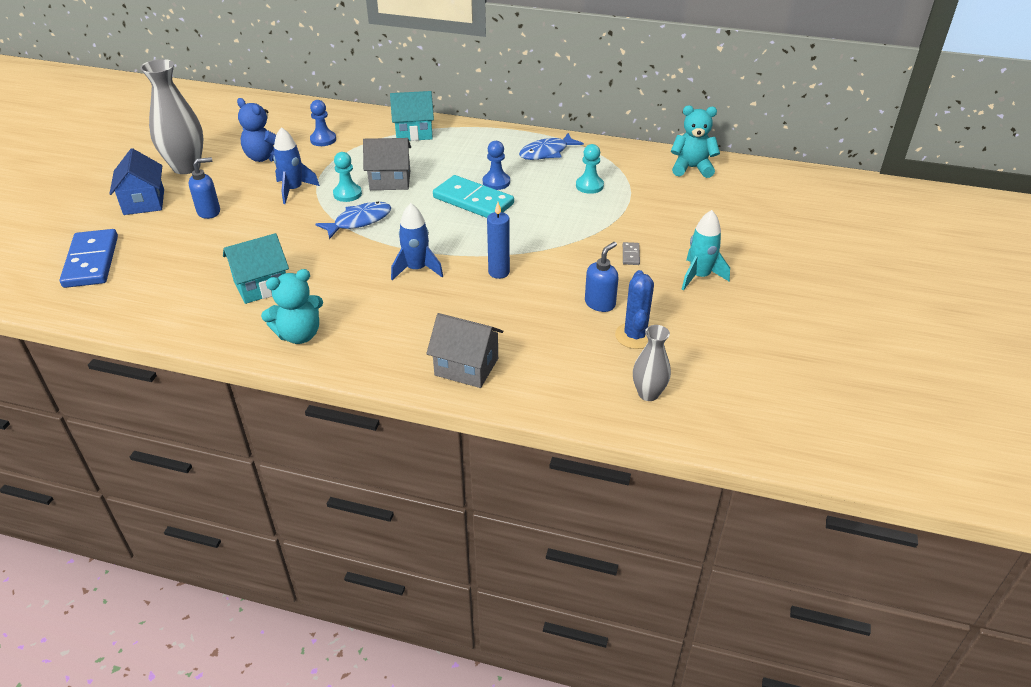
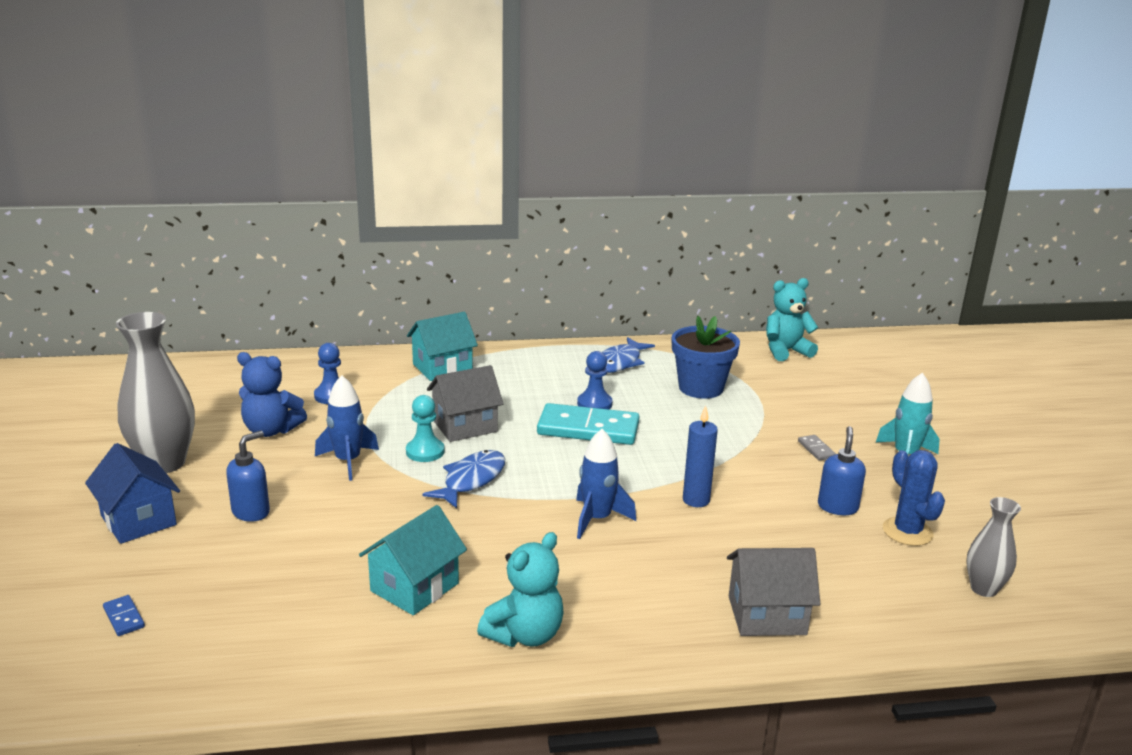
camera: 25 degrees left, 15 degrees down
blue domino [60,229,118,288] -> blue domino [103,595,145,636], size x0.41
turquoise pawn [576,144,604,194] -> blue flower pot [672,316,740,399]

